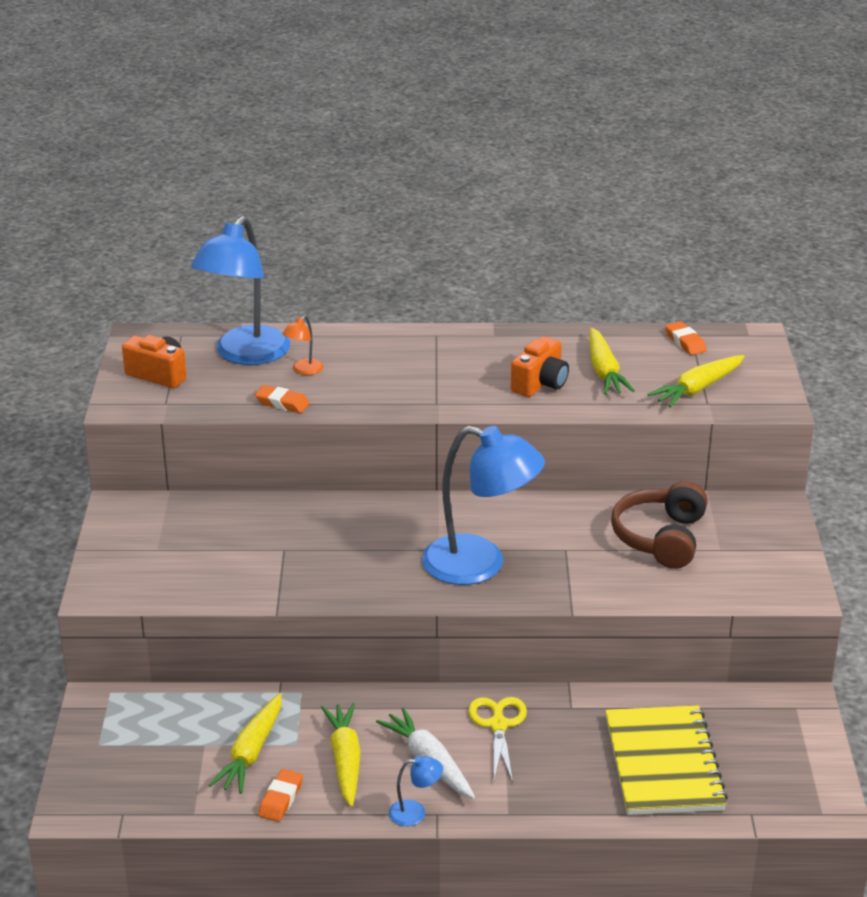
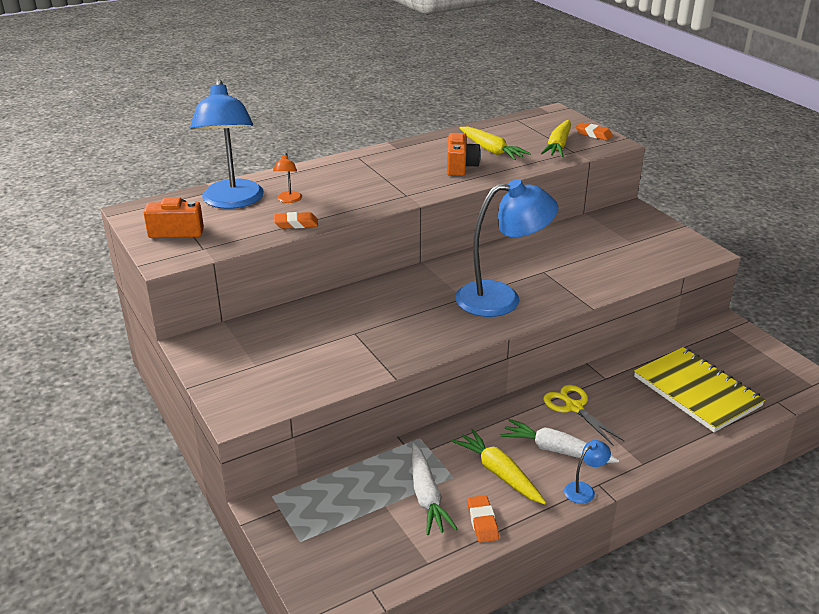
camera: 30 degrees left, 0 degrees up
yellow carrot [209,693,282,794] -> white carrot [412,443,457,535]
brown headphones [611,481,708,569] -> none
orange eraser [665,321,707,355] -> orange eraser moved to [576,122,613,141]

